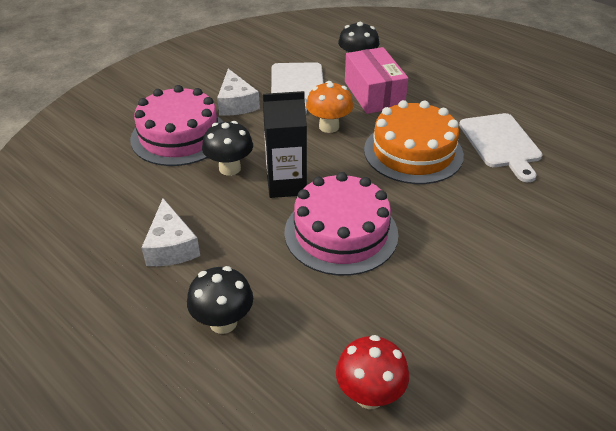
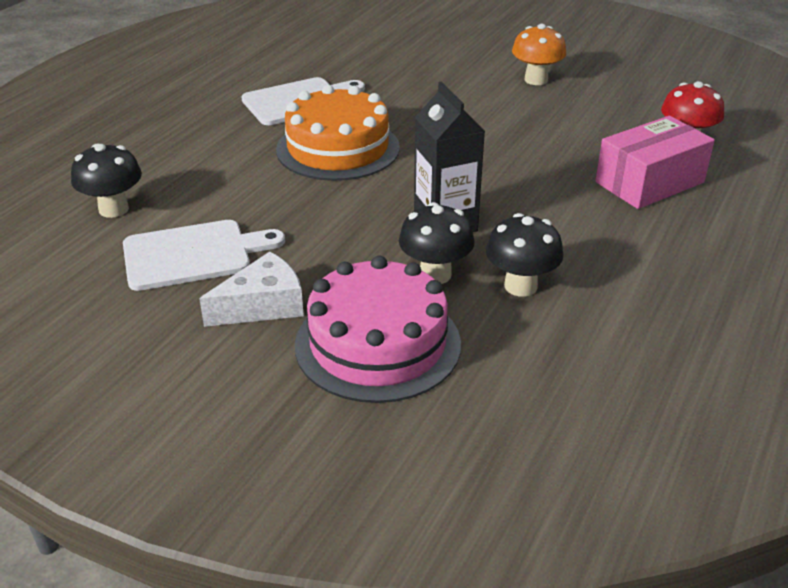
camera: 105 degrees left, 5 degrees down
white cheese [141,199,200,266] -> none
black mushroom [187,266,253,334] -> black mushroom moved to [486,213,564,297]
pink cake [284,172,399,276] -> none
orange mushroom [306,81,353,133] -> orange mushroom moved to [512,24,566,85]
pink box [345,47,408,114] -> pink box moved to [595,116,715,209]

